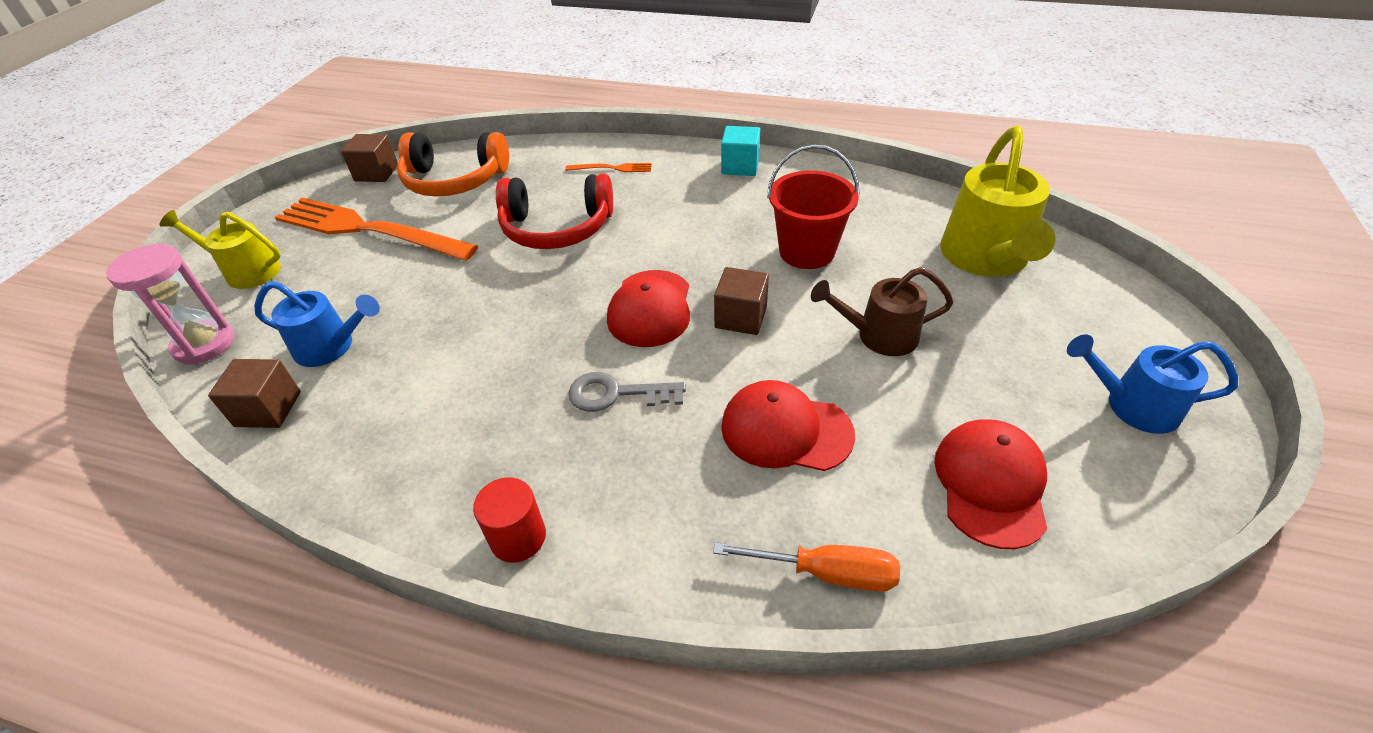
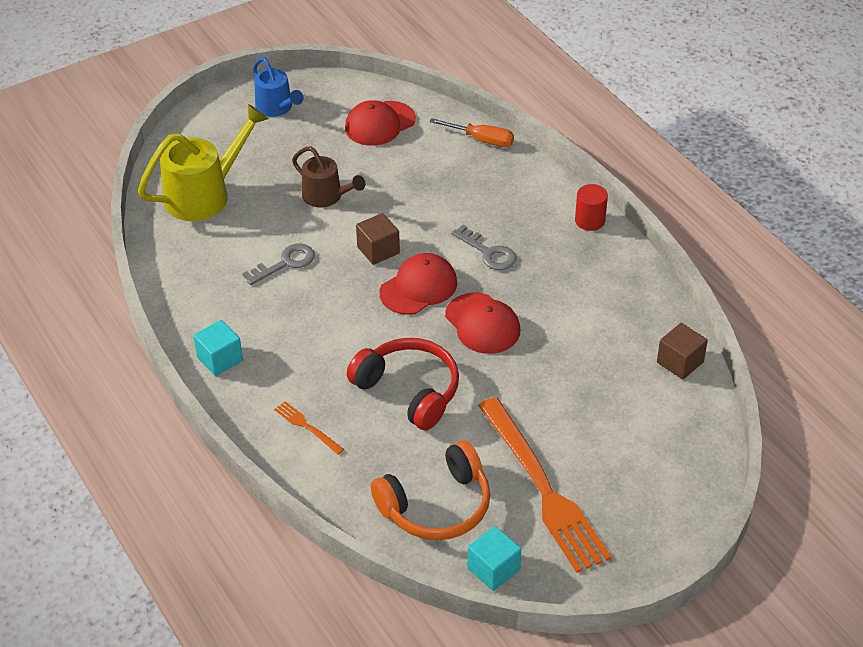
camera: 140 degrees left, 0 degrees up
pink hourglass [106,244,234,364] -> none
yellow watering can [160,210,281,289] -> none
blue watering can [254,281,380,367] -> none
brown cube [341,134,398,182] -> turquoise cube [467,526,521,591]
orange headphones [397,132,509,197] -> orange headphones turned 105 degrees clockwise [371,441,490,540]
orange screwdriver [713,542,900,592] -> orange screwdriver turned 150 degrees clockwise [430,118,514,147]
red cap [721,380,855,471] -> red cap moved to [445,292,520,354]
red bucket [767,144,860,269] -> grey key [242,244,315,285]

